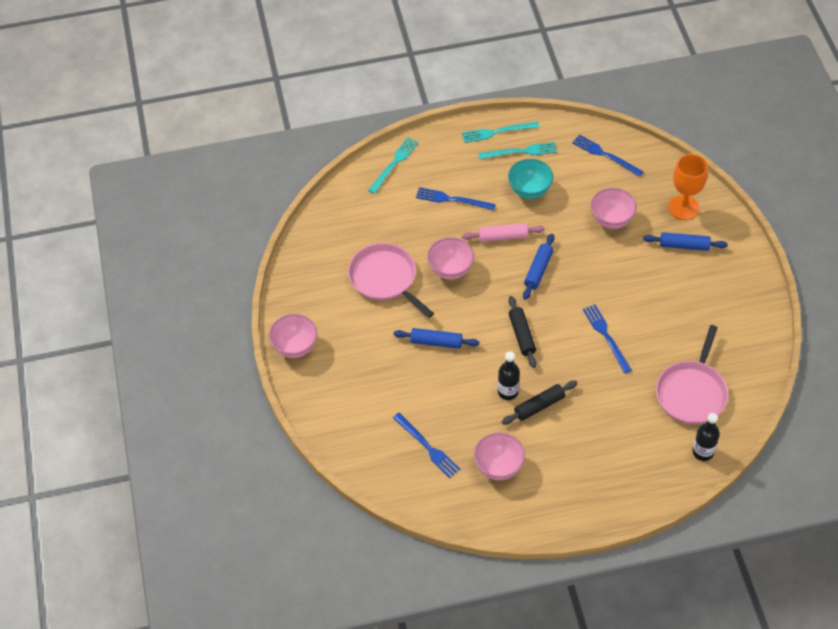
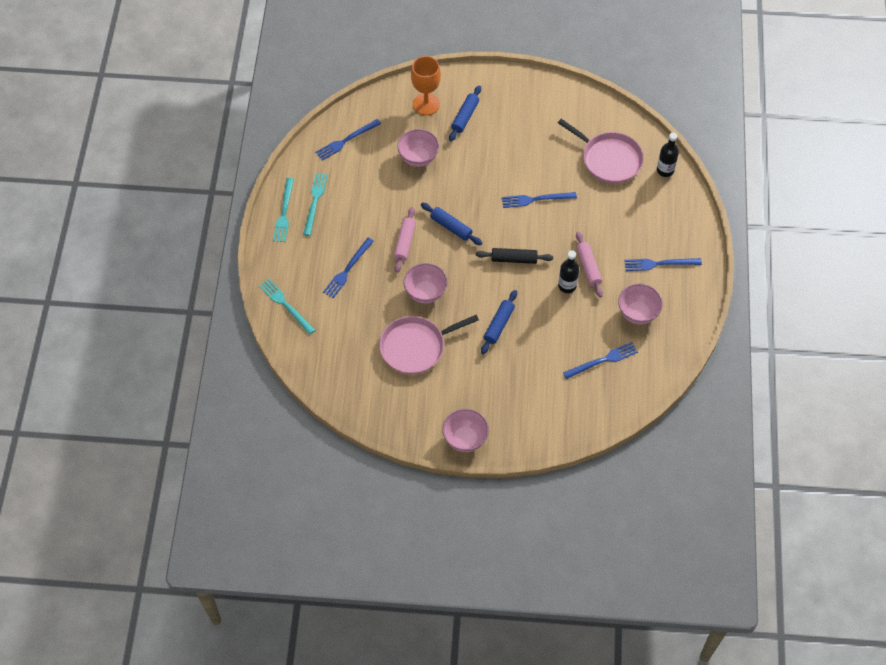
camera: 75 degrees left, 5 degrees up
black rolling pin [502,380,578,425] -> pink rolling pin [576,231,603,298]
turquoise bowl [508,159,554,199] -> none
none -> blue fork [624,258,702,271]

